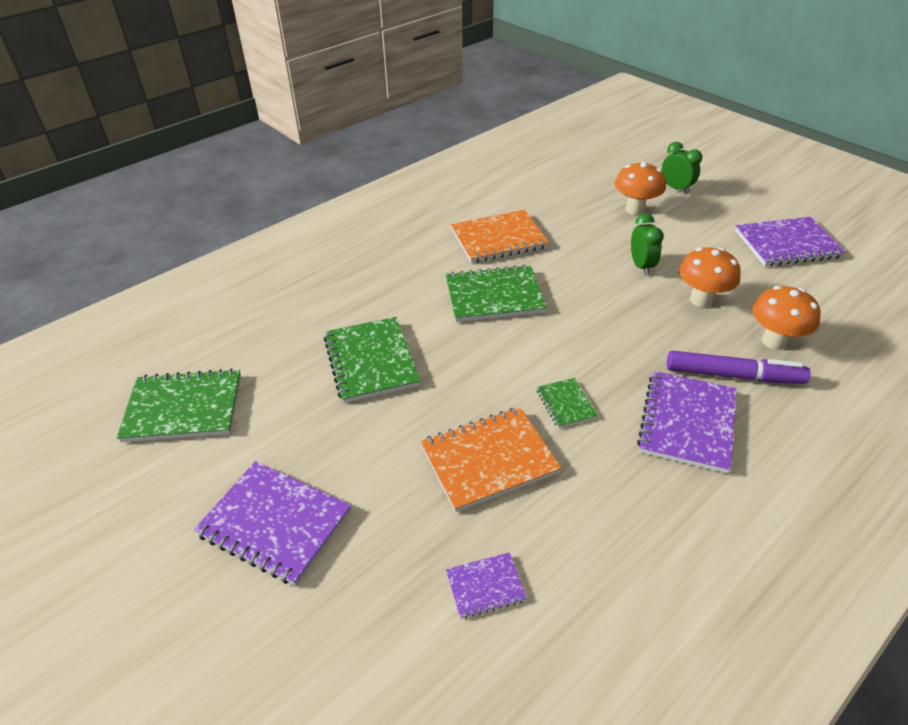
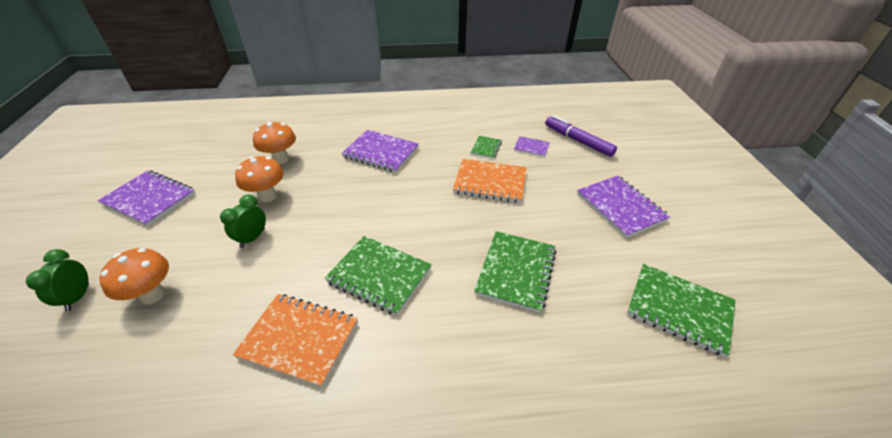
camera: 145 degrees left, 0 degrees up
green notebook [537,378,598,428] -> green notebook moved to [471,136,502,159]
purple notebook [637,371,736,474] -> purple notebook turned 60 degrees clockwise [341,130,419,173]
purple marker [667,351,811,384] -> purple marker moved to [545,115,617,157]

